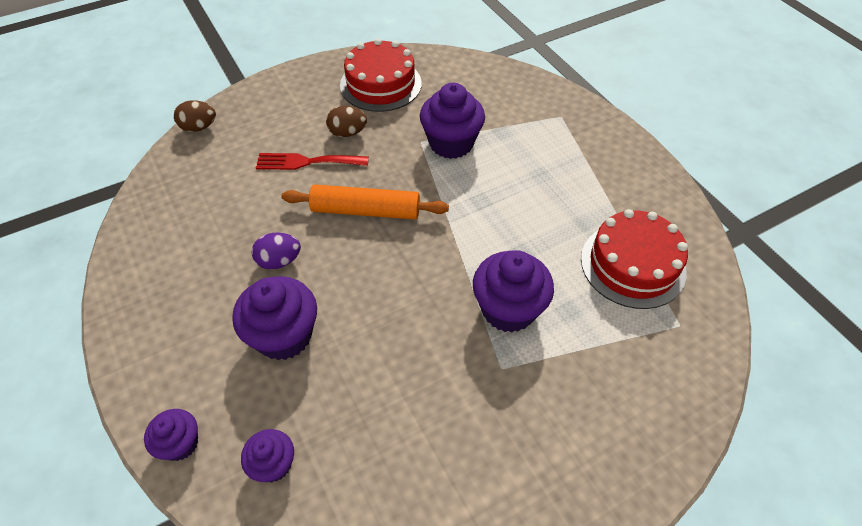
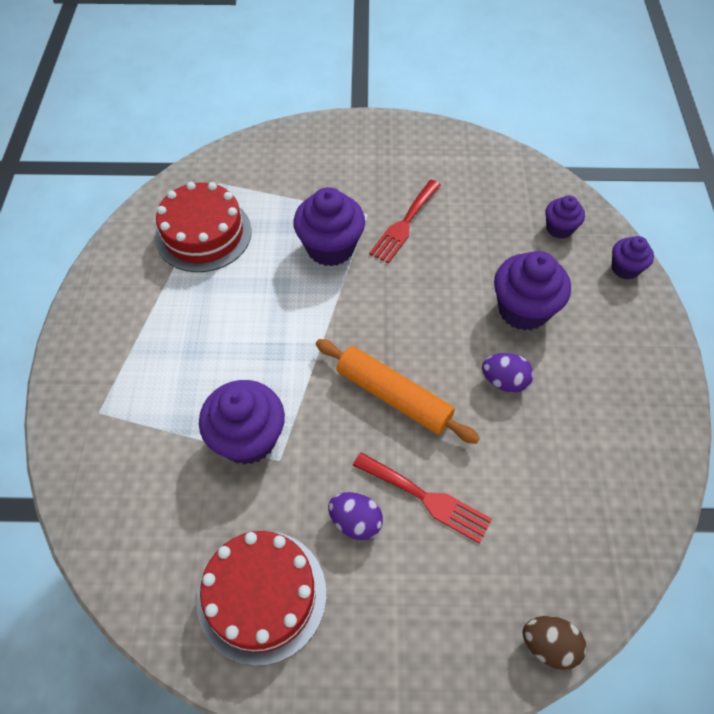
camera: 150 degrees left, 5 degrees up
brown egg [326,106,367,137] -> purple egg [328,492,383,540]
none -> red fork [369,180,441,263]

